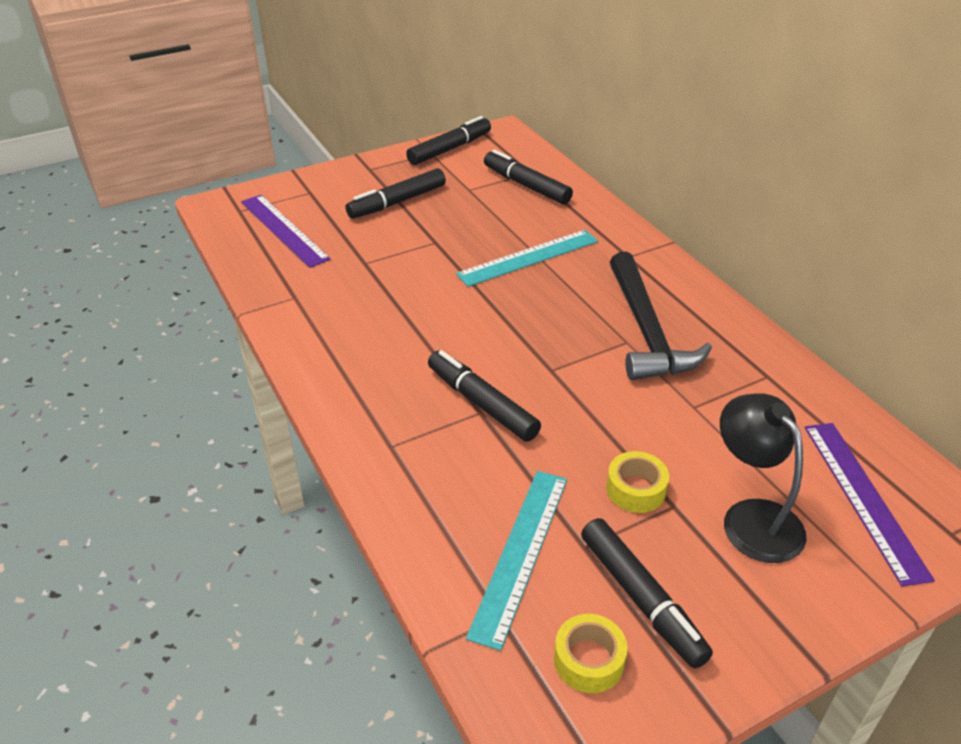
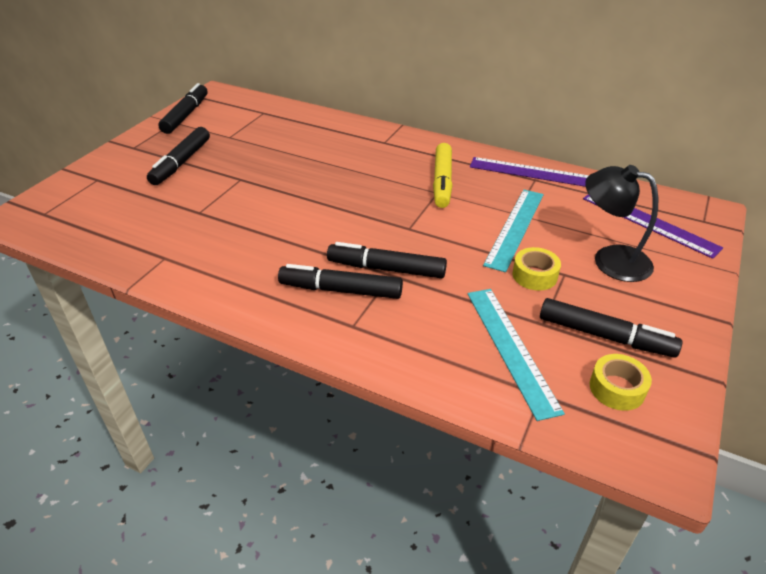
camera: 35 degrees left, 0 degrees up
purple ruler [241,195,331,268] -> purple ruler moved to [470,157,589,187]
turquoise ruler [456,230,598,287] -> turquoise ruler moved to [483,190,544,272]
black marker [484,150,573,205] -> black marker moved to [278,264,403,299]
black hammer [610,251,712,380] -> yellow marker [433,143,452,208]

